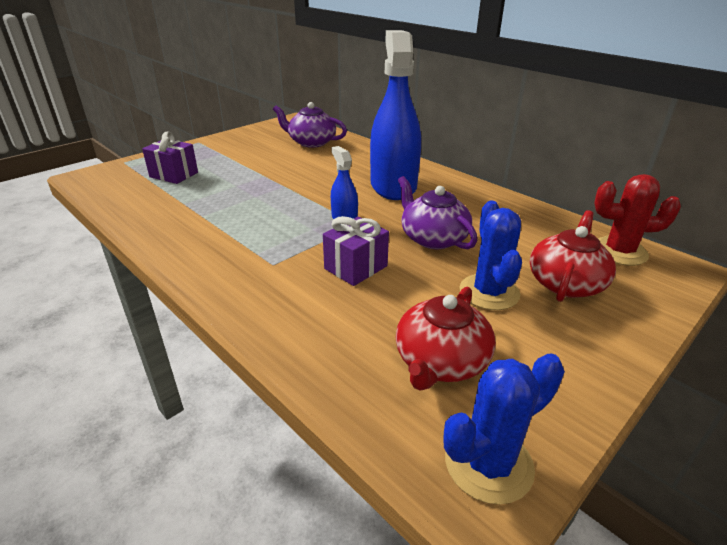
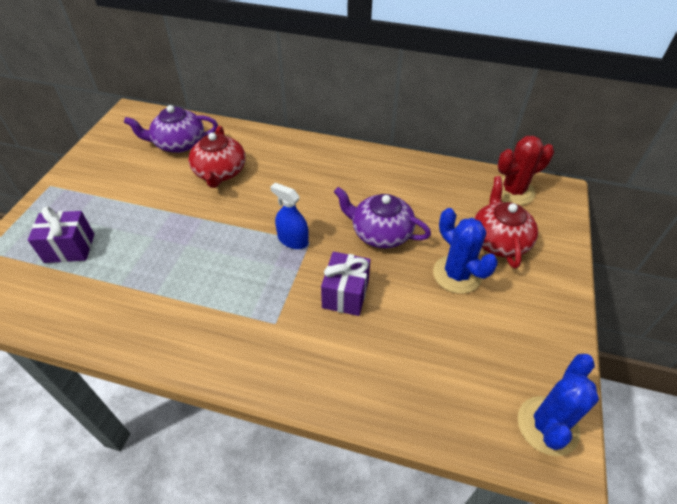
camera: 30 degrees left, 15 degrees up
blue spray bottle [370,30,421,200] -> none
red teapot [396,287,496,391] -> red teapot moved to [188,126,246,188]

